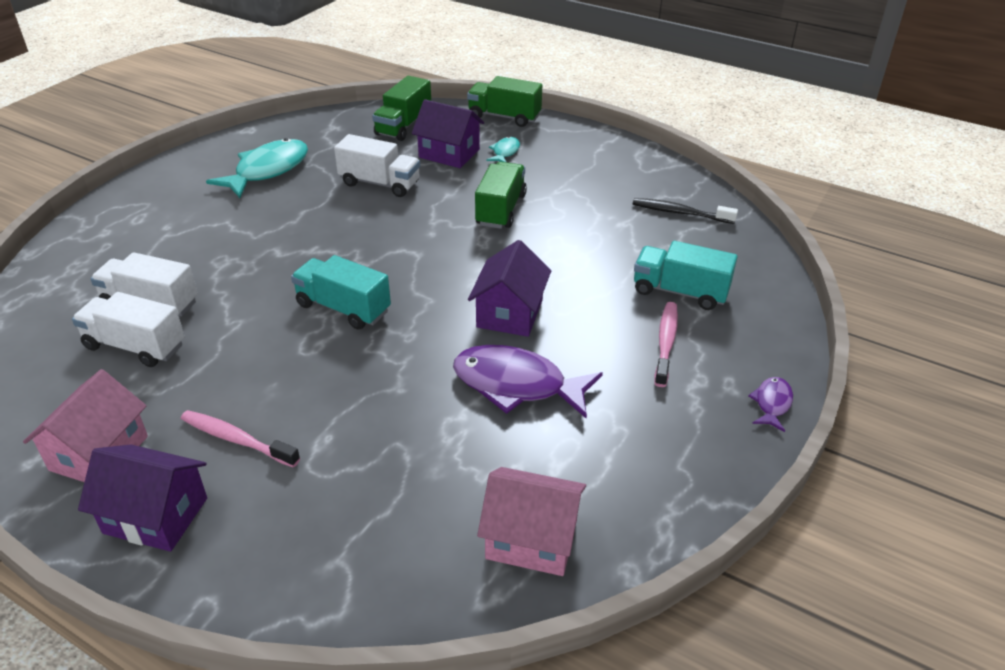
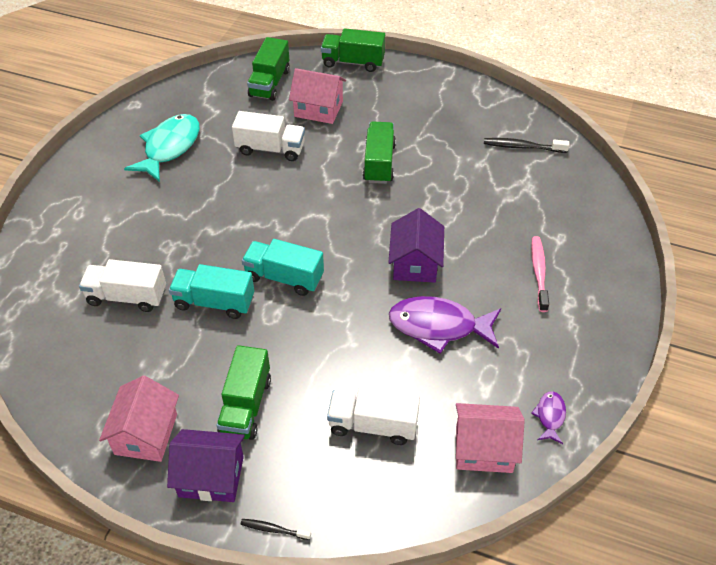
camera: 10 degrees left, 10 degrees up
white truck [72,292,185,367] -> white truck moved to [327,386,420,445]
pink toothbrush [181,410,300,468] -> green truck [217,345,271,440]
purple house [412,99,484,168] -> pink house [289,68,346,124]
turquoise fish [487,136,520,162] -> none
turquoise truck [634,241,737,310] -> turquoise truck moved to [169,264,254,319]
purple fish [748,377,793,432] -> purple fish moved to [531,391,566,444]
none -> black toothbrush [240,519,311,540]

